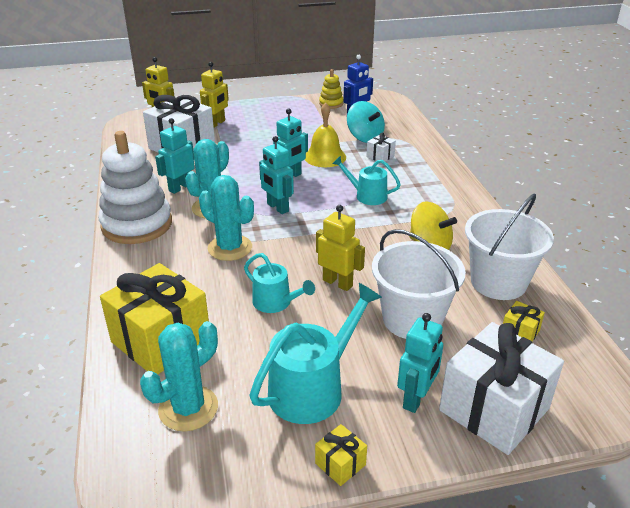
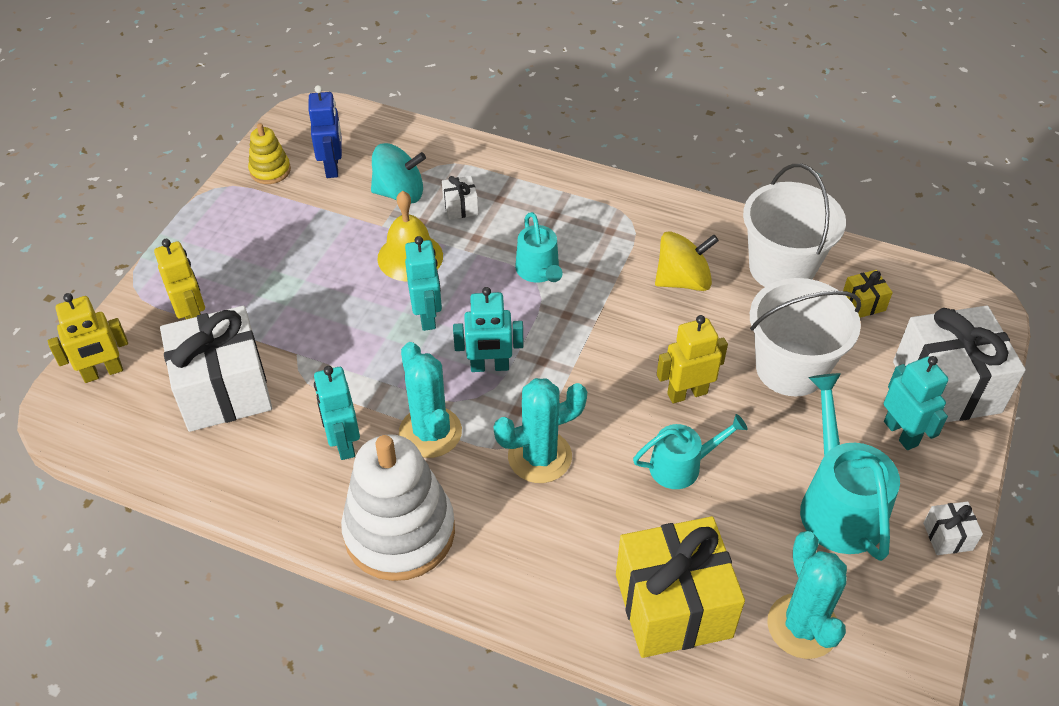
camera: 55 degrees left, 15 degrees up
yellow gift [315,424,367,486] -> white gift [923,501,983,555]
turquoise watering can [332,156,401,205] -> turquoise watering can turned 75 degrees counterclockwise [515,212,562,283]

